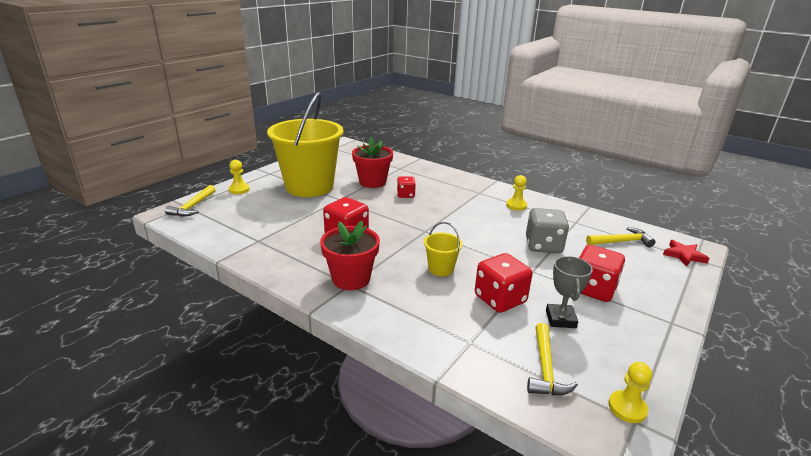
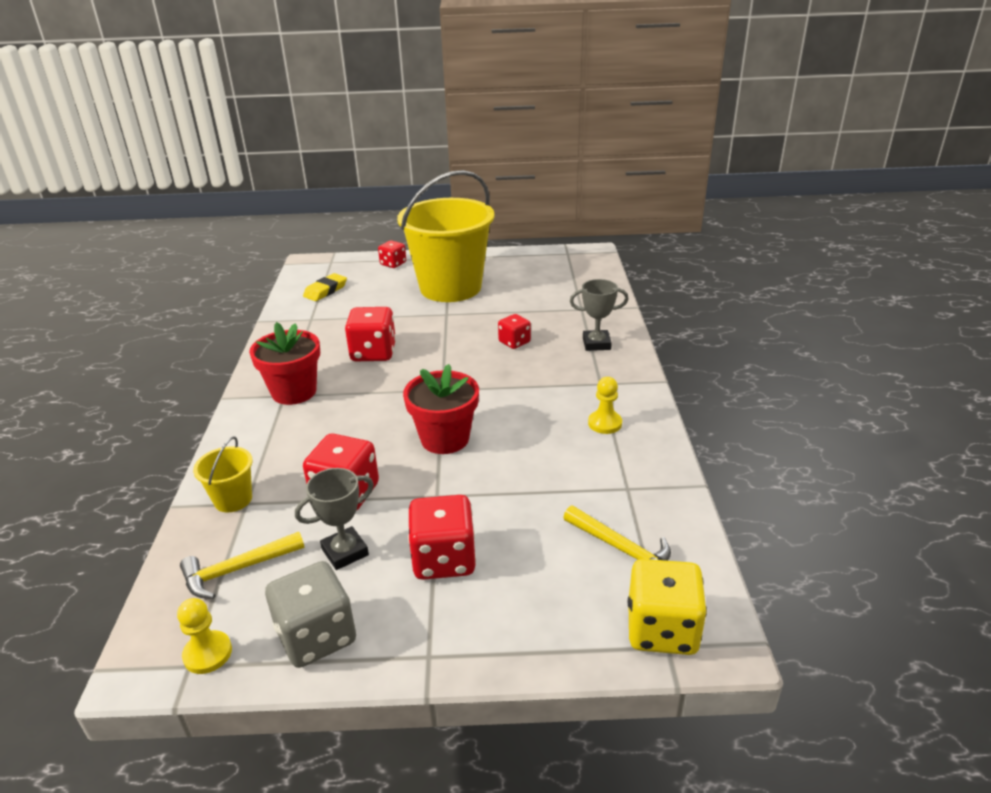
camera: 55 degrees right, 5 degrees up
yellow hammer [165,185,215,217] -> none
yellow pawn [229,160,250,194] -> red dice [378,240,406,268]
red flower pot [352,137,393,188] -> red flower pot moved to [403,364,479,454]
yellow bucket [424,222,463,276] -> yellow bucket moved to [193,436,253,512]
grey dice [526,208,569,254] -> grey dice moved to [265,561,356,668]
red star [663,240,709,267] -> yellow dice [628,559,707,655]
none -> yellow eraser [303,273,347,301]
none -> grey trophy [570,279,629,351]

